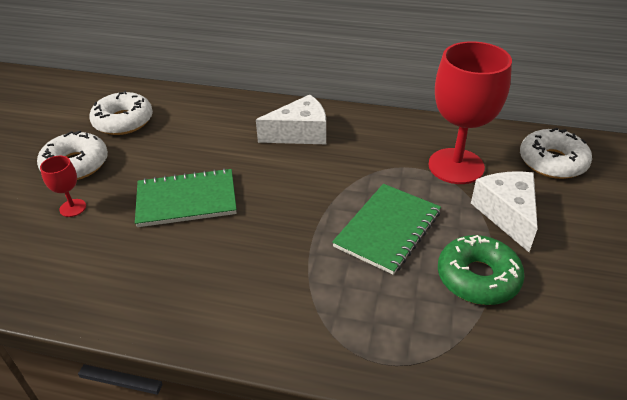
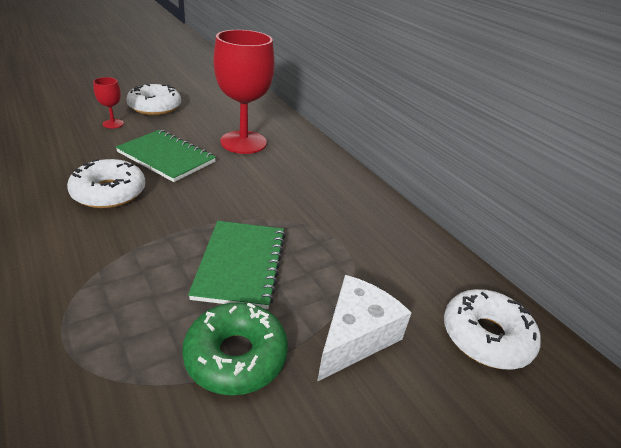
camera: 40 degrees right, 5 degrees down
white donut [89,91,153,135] -> white donut moved to [67,159,146,208]
white cheese [256,94,326,144] -> none
green notebook [332,184,441,275] -> green notebook turned 75 degrees counterclockwise [188,221,286,309]
red goblet [428,41,512,184] -> red goblet moved to [213,30,275,154]

